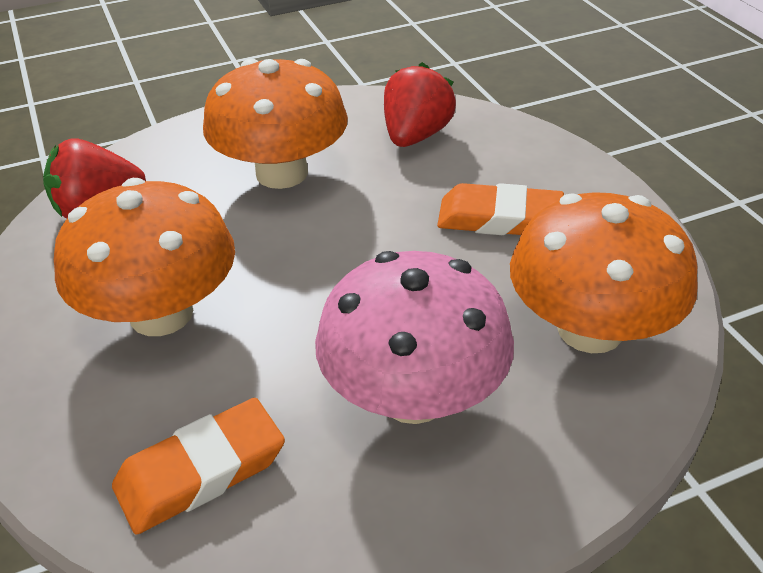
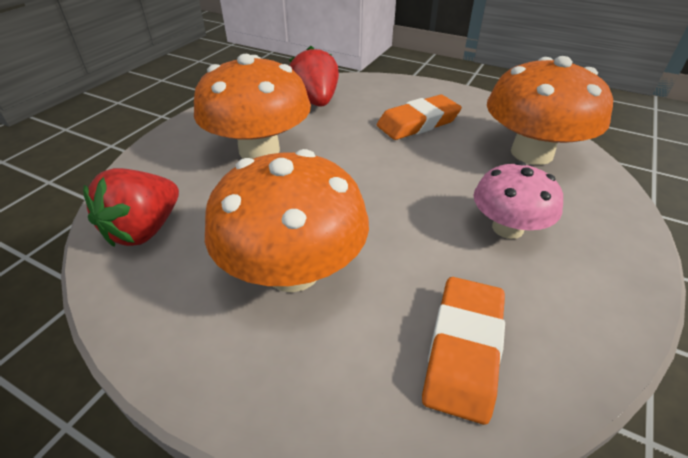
camera: 40 degrees left, 0 degrees up
pink mushroom [315,251,514,424] -> pink mushroom [474,162,563,239], size x0.61

